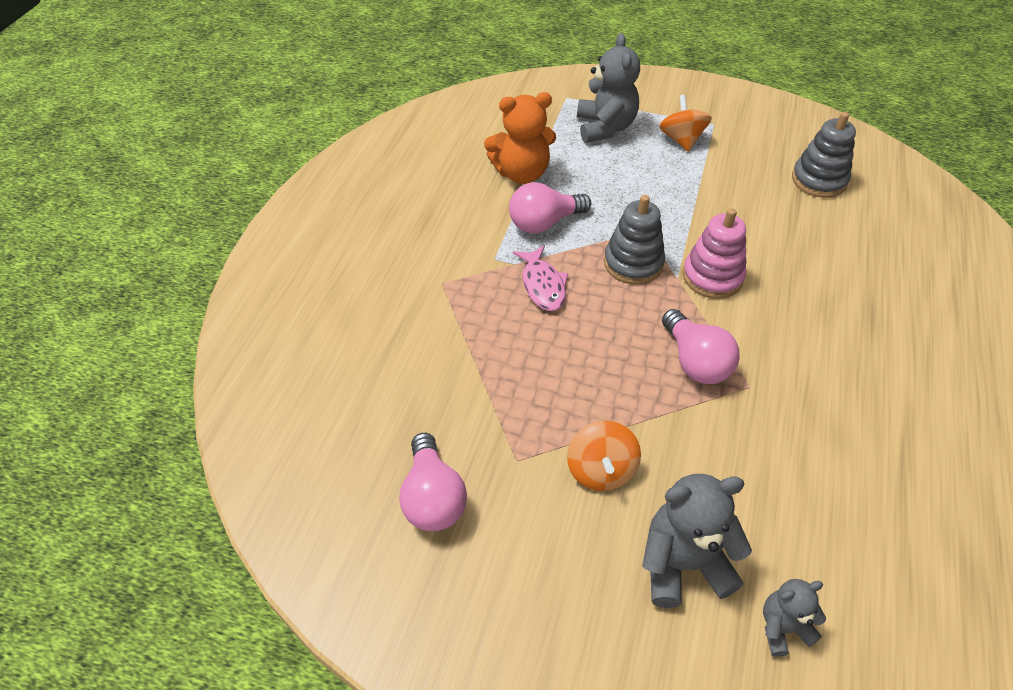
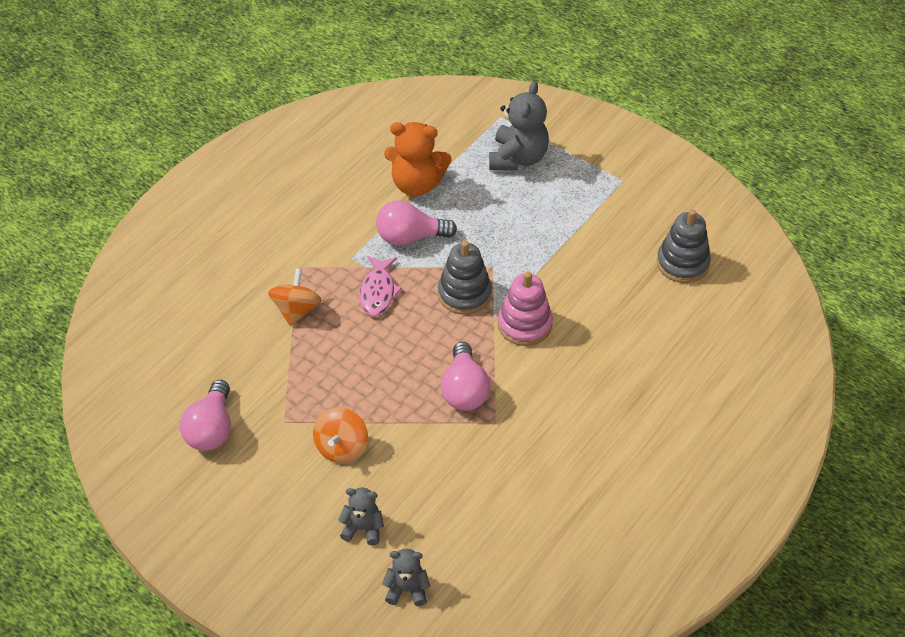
camera: 20 degrees right, 0 degrees up
grey teddy bear [642,474,752,608] -> grey teddy bear [338,488,384,545], size x0.57
orange spinning top [659,95,712,152] -> orange spinning top moved to [268,268,321,326]

